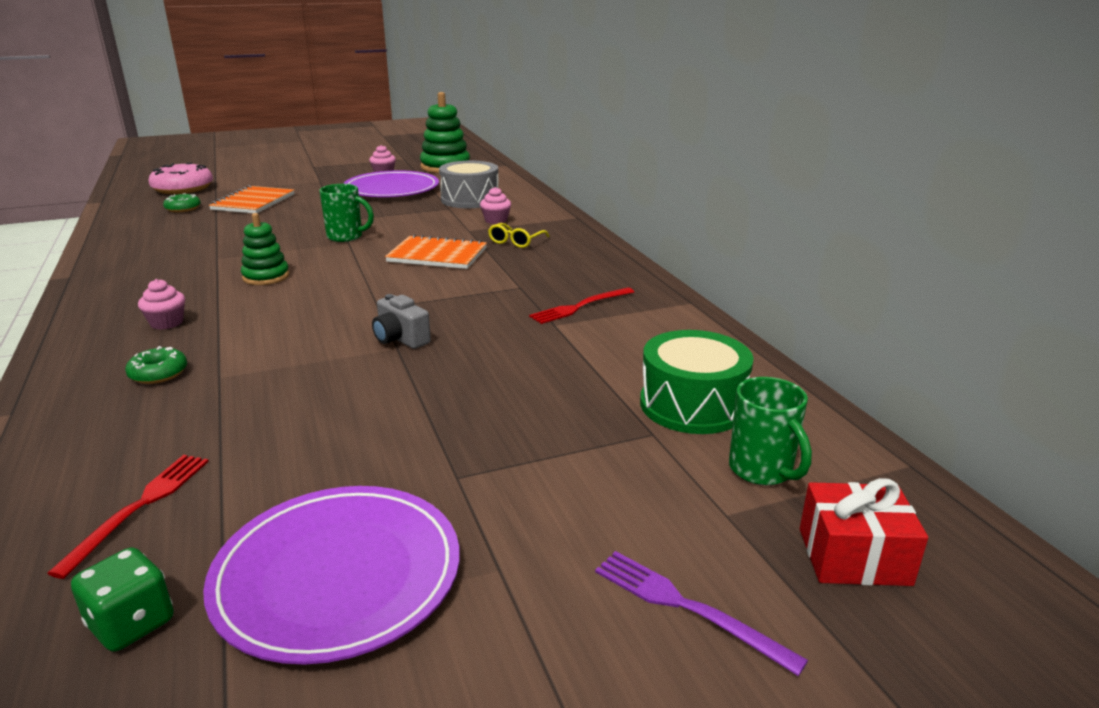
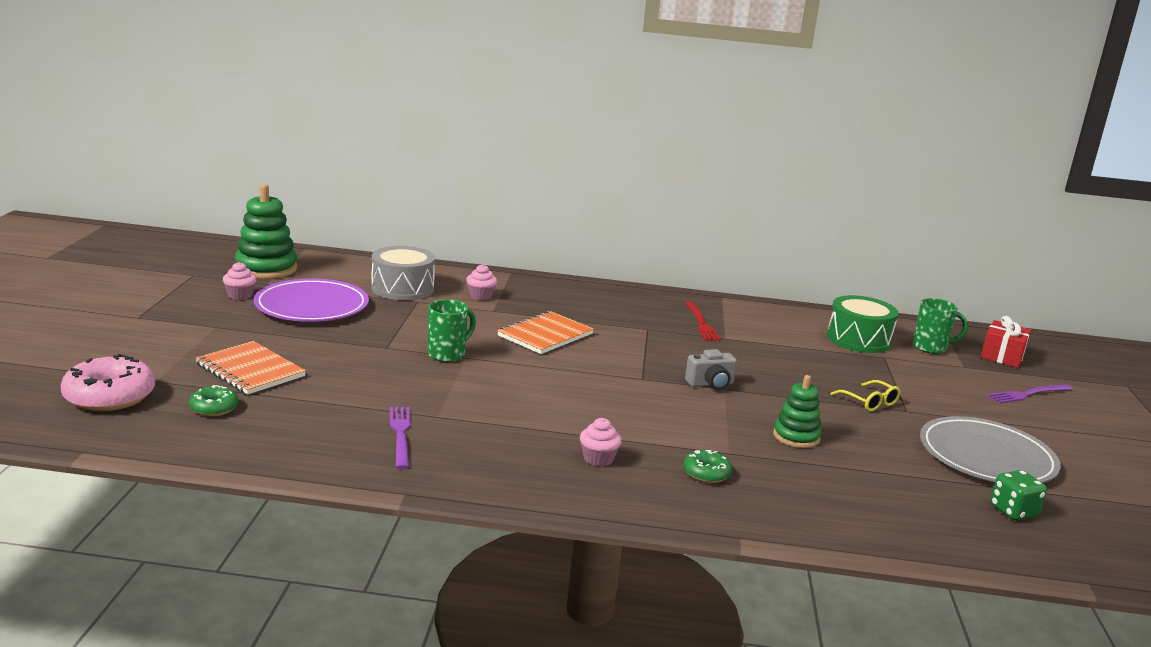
camera: 65 degrees left, 5 degrees down
red fork [47,455,209,579] -> none
purple plate [203,486,460,665] -> grey plate [920,416,1061,483]
green stacking toy [241,213,289,285] -> green stacking toy moved to [773,375,822,448]
yellow glasses [488,223,549,248] -> yellow glasses moved to [831,380,900,412]
none -> purple fork [390,407,411,469]

